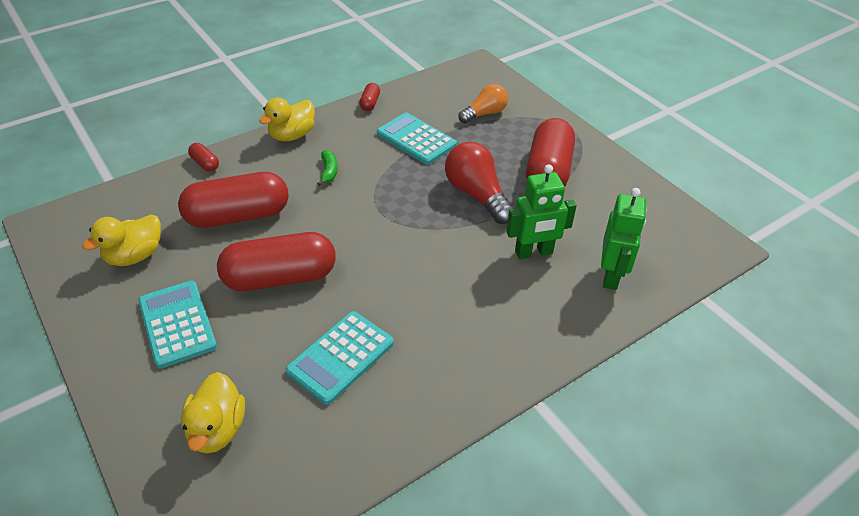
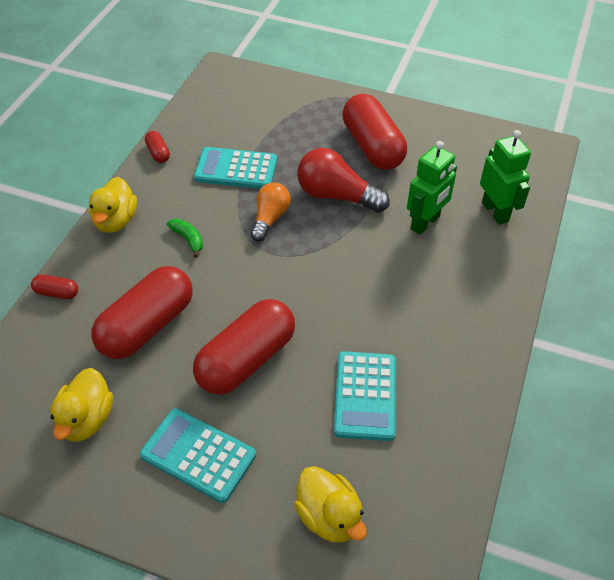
camera: 35 degrees left, 5 degrees up
orange light bulb [458,84,508,123] -> orange light bulb moved to [251,183,291,242]

